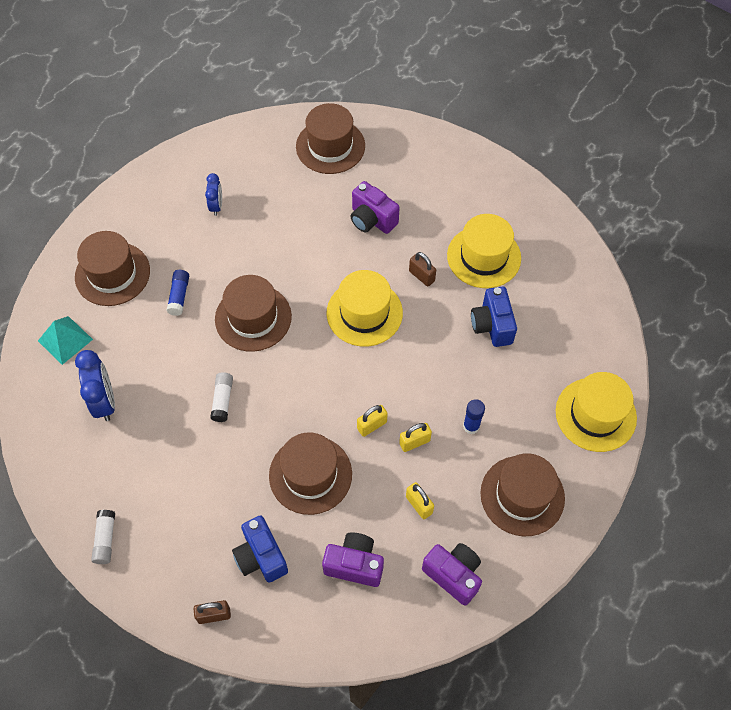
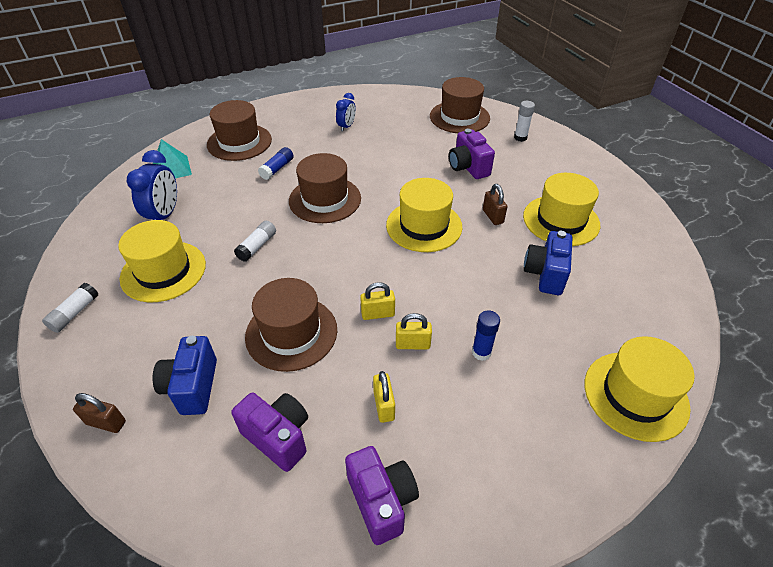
camera: 25 degrees right, 15 degrees down
brown hat [481,453,565,536] -> none
none -> yellow hat [118,220,206,302]
none -> white glue stick [514,101,535,142]

